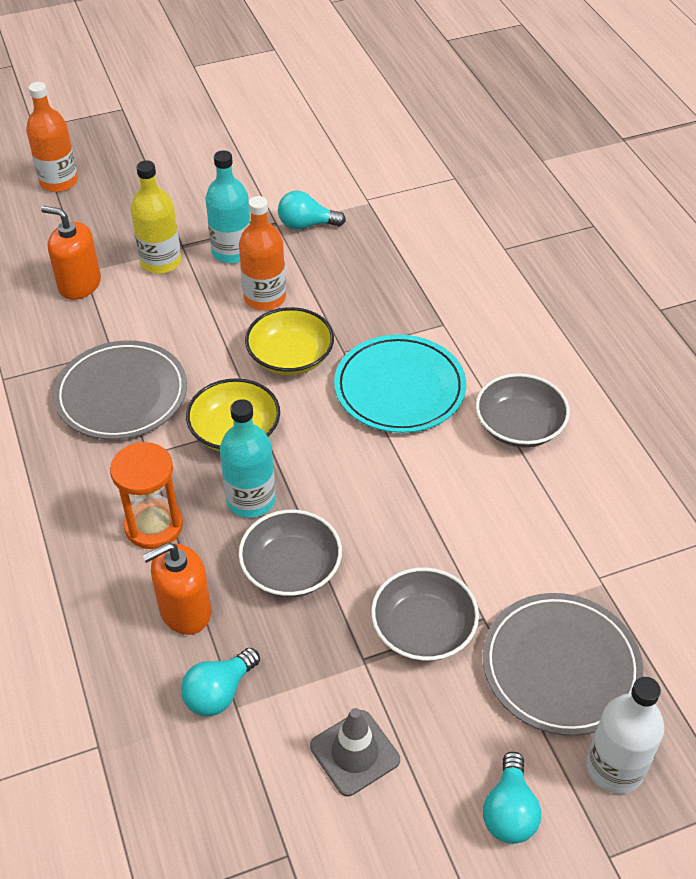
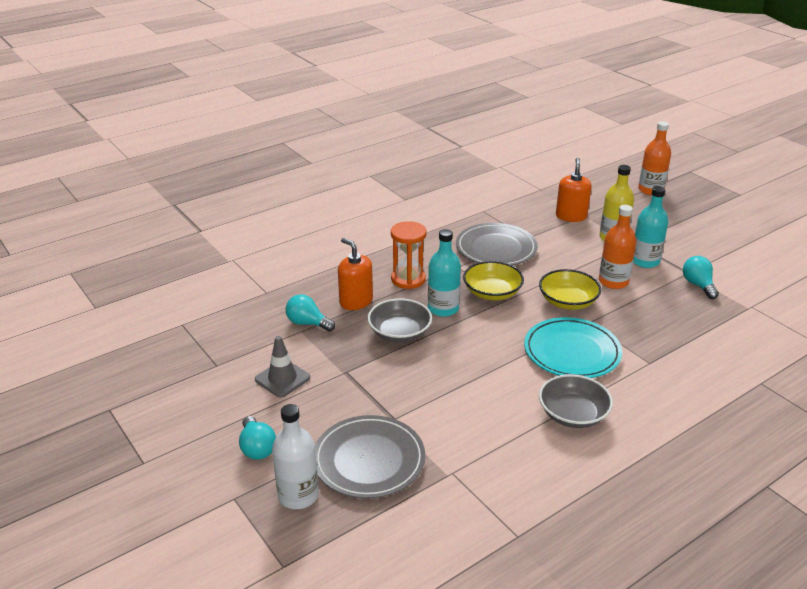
camera: 75 degrees right, 15 degrees down
grey bowl [371,567,479,661] -> none
turquoise light bulb [483,752,541,844] -> turquoise light bulb turned 105 degrees counterclockwise [239,416,276,460]

